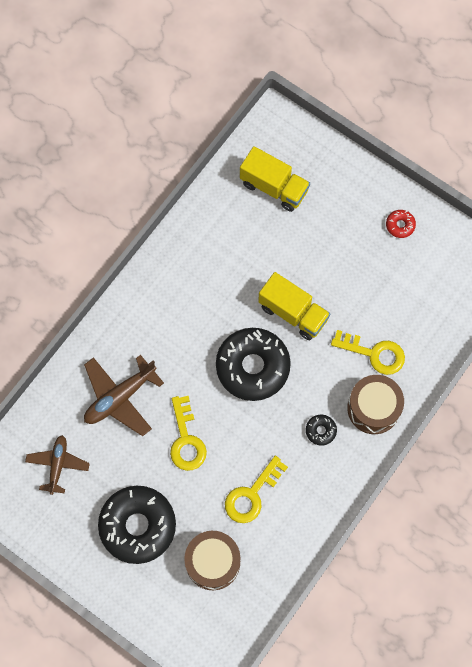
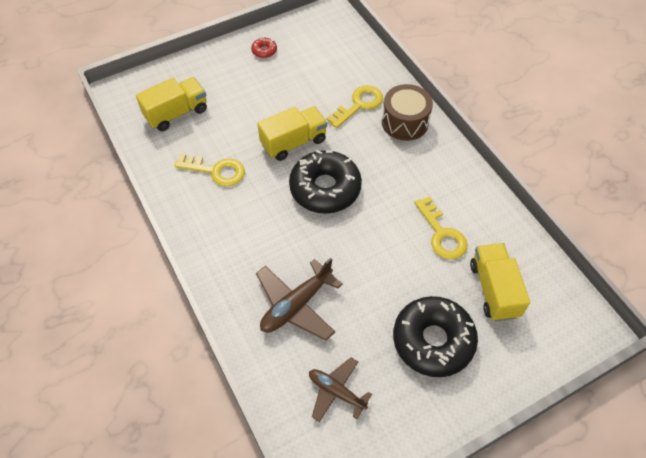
camera: 65 degrees left, 15 degrees down
brown plane [84,355,164,436] -> brown plane turned 60 degrees clockwise [256,258,343,341]
yellow key [170,396,207,471] -> yellow key moved to [174,154,245,186]
brown drum [184,531,240,590] -> yellow truck [470,243,530,321]
black donut [306,415,337,446] -> none

